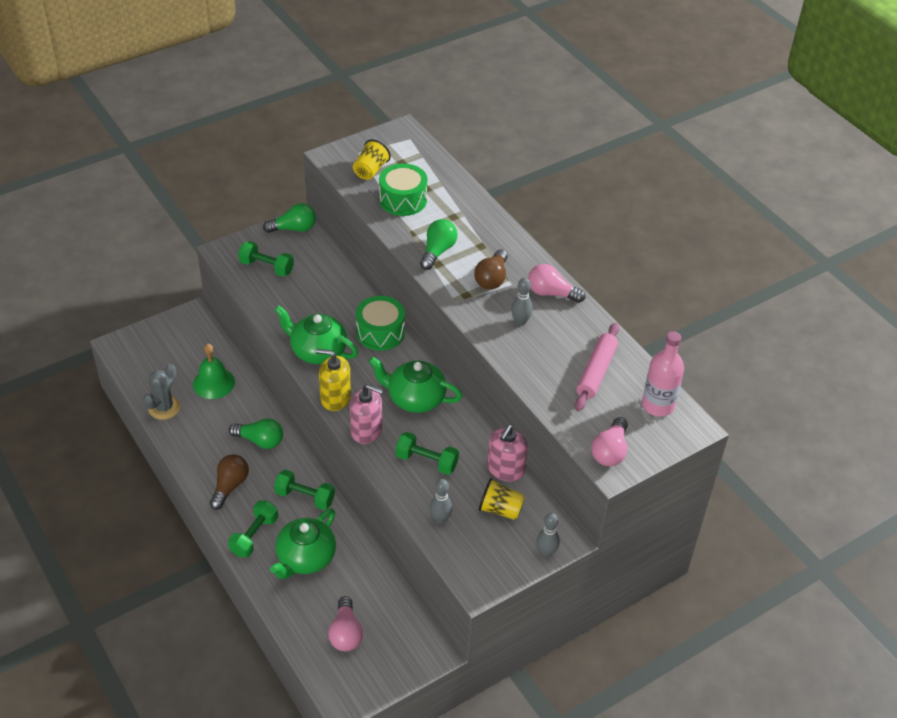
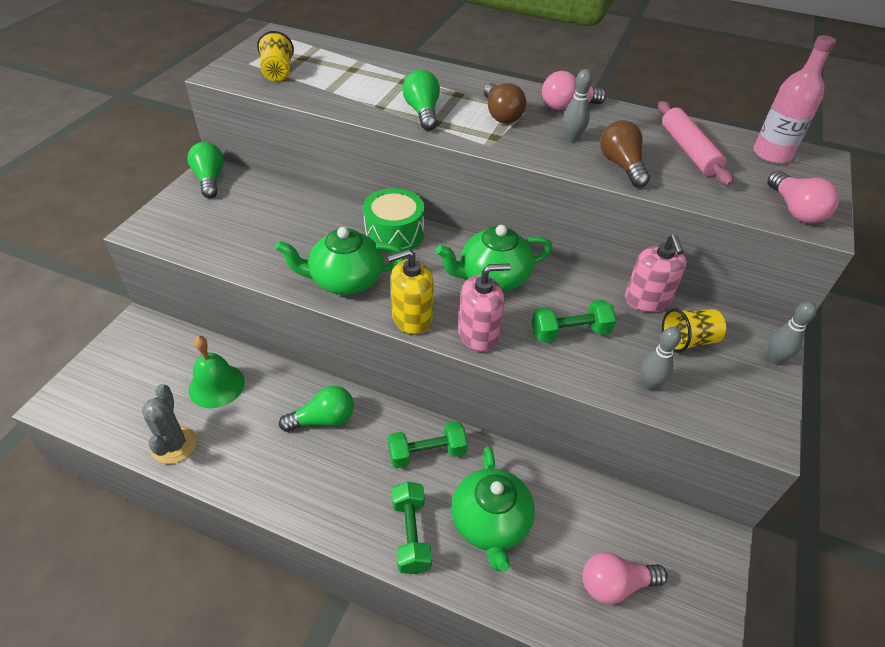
camera: 35 degrees left, 0 degrees up
brown light bulb [210,454,249,510] -> brown light bulb moved to [600,120,650,188]
green dumbbell [238,241,294,277] -> none
green light bulb [263,203,316,233] -> green light bulb turned 60 degrees counterclockwise [188,142,224,198]
pink light bulb [328,596,363,651] -> pink light bulb turned 120 degrees clockwise [583,552,668,604]
green drum [379,163,428,216] -> none

